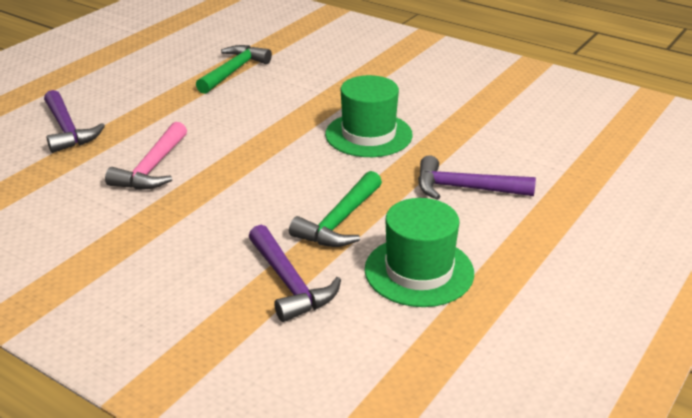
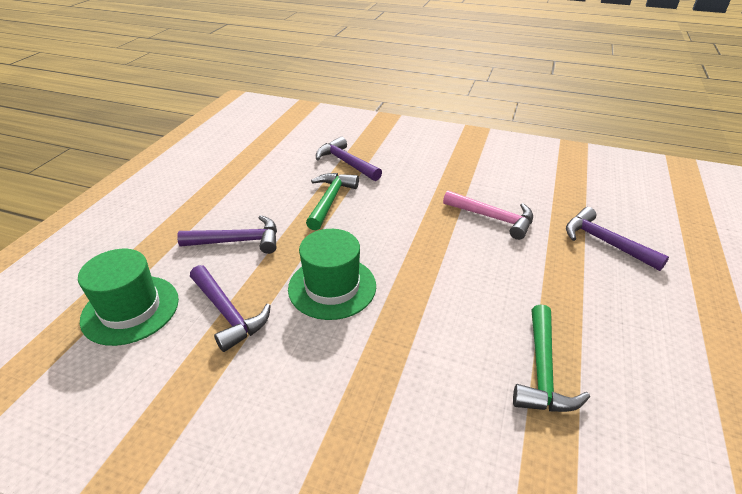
camera: 165 degrees right, 5 degrees up
pink hammer [105,122,187,190] -> pink hammer turned 120 degrees clockwise [443,190,533,240]
green hat [365,198,474,307] -> green hat moved to [78,249,179,346]
none -> purple hammer [190,265,271,352]

